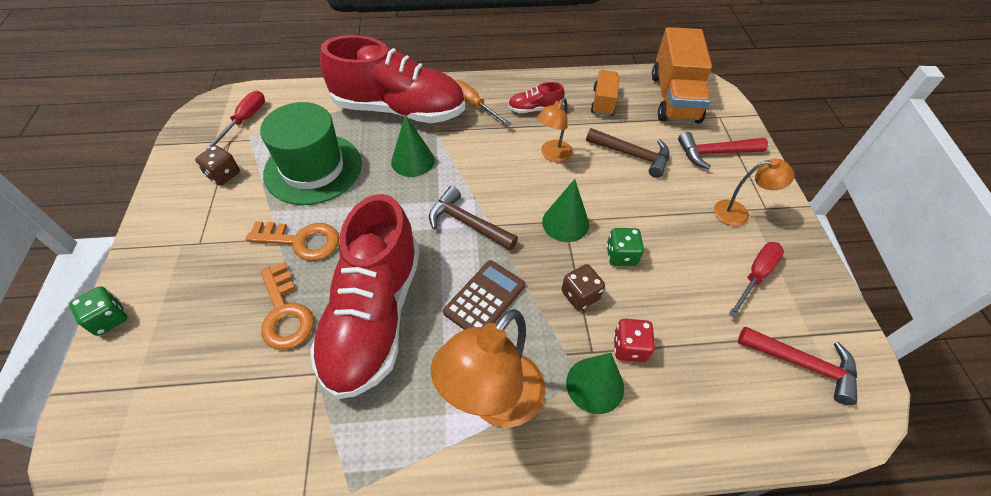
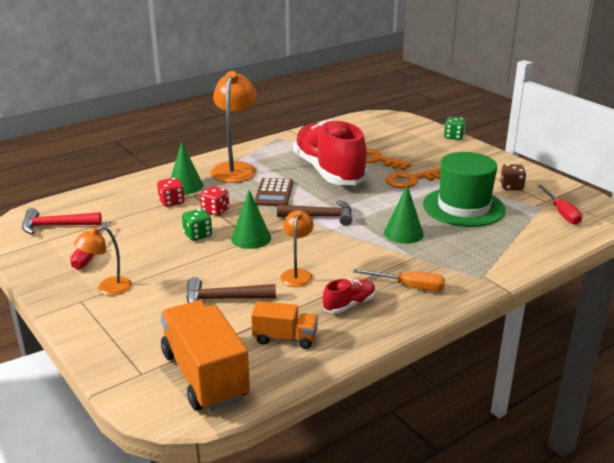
camera: 150 degrees right, 25 degrees down
red shoe [320,35,465,123] -> none
brown dice [561,264,605,311] -> red dice [200,186,229,216]
orange truck [591,70,619,116] -> orange truck turned 60 degrees counterclockwise [251,301,318,349]
red hammer [678,132,768,169] -> none

